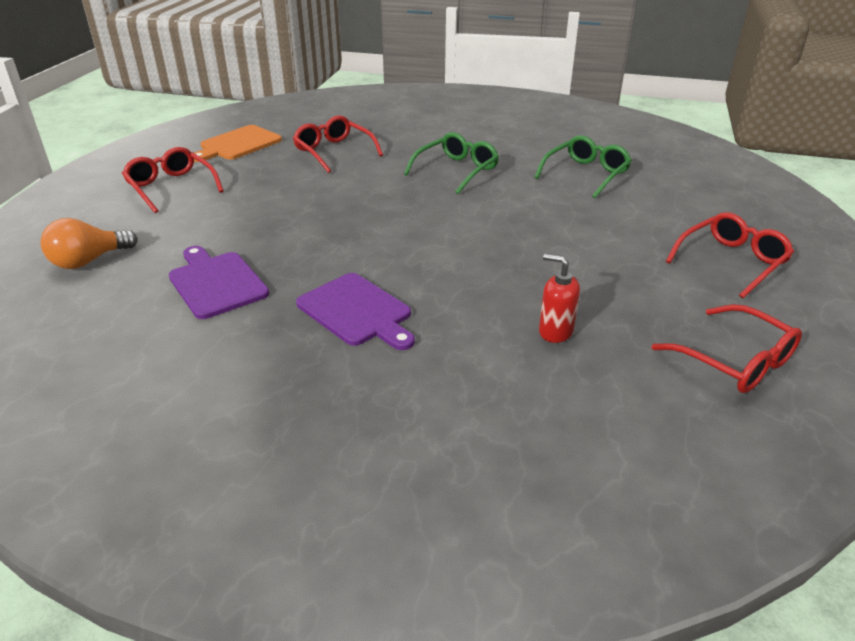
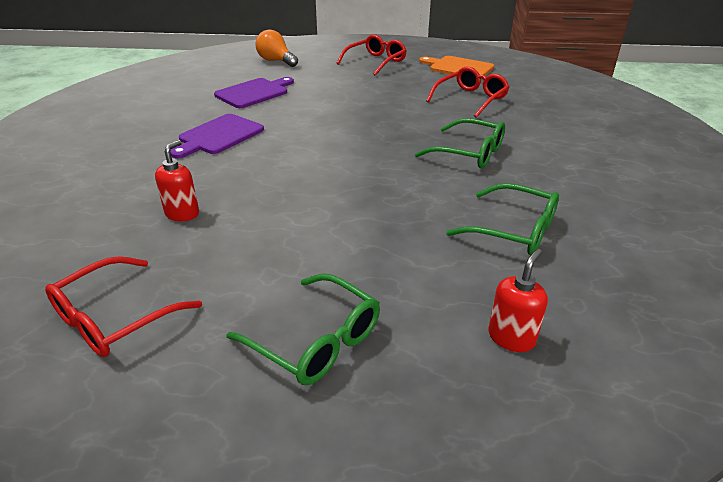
camera: 80 degrees right, 0 degrees up
red glasses [666,212,794,298] -> green glasses [227,273,380,385]
none -> red soap dispenser [489,249,548,352]

